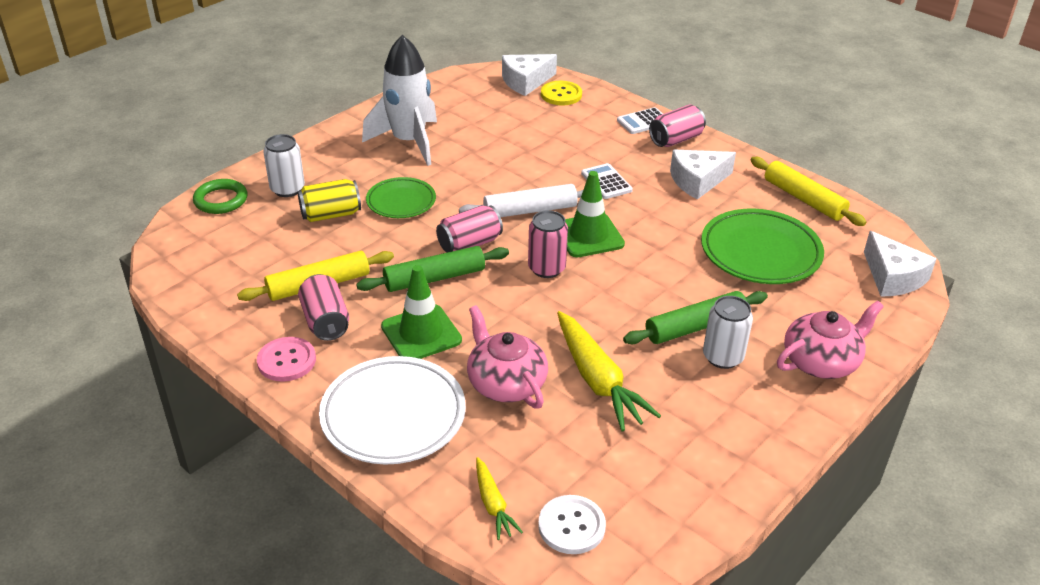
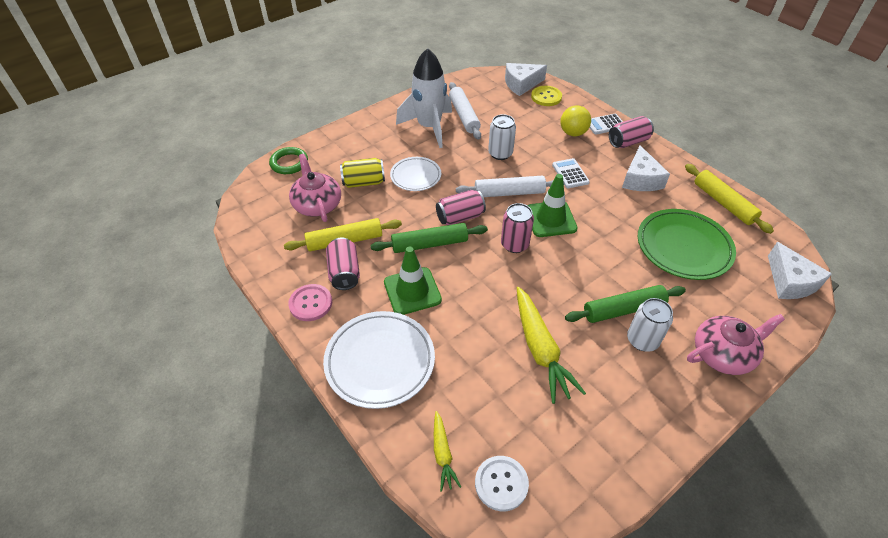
camera: 10 degrees right, 10 degrees up
white can [263,134,305,197] -> white can moved to [488,114,516,160]
green plate [366,177,436,218] -> white plate [390,157,441,191]
pink teapot [467,305,548,409] -> pink teapot moved to [289,154,341,222]
white cheese [670,149,736,200] -> white cheese turned 75 degrees counterclockwise [622,146,670,191]
none -> white rolling pin [449,82,481,140]
none -> yellow ball [561,105,591,137]

